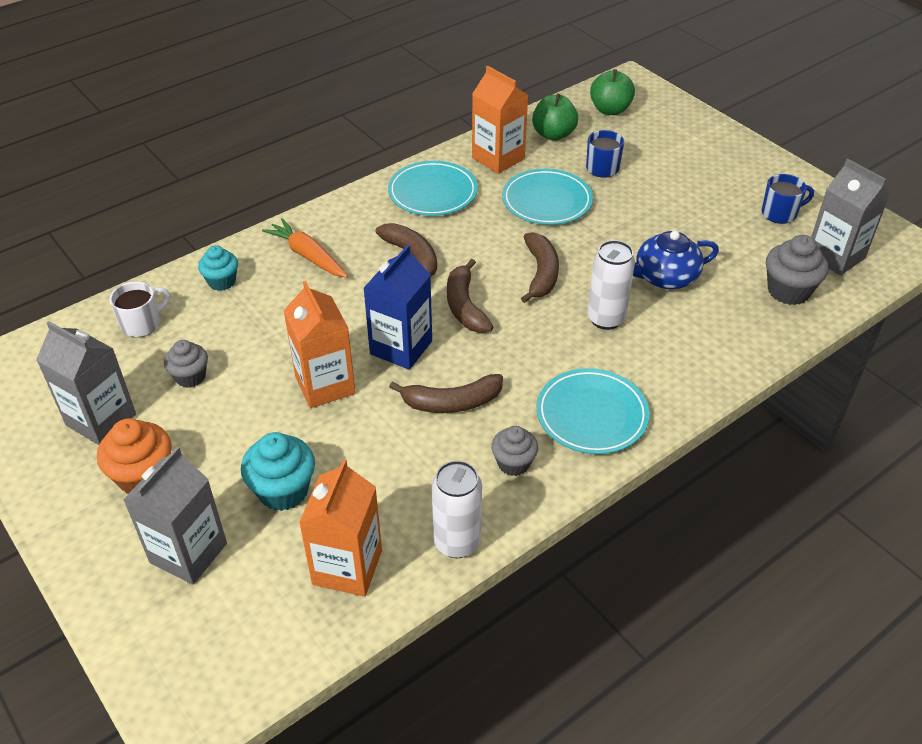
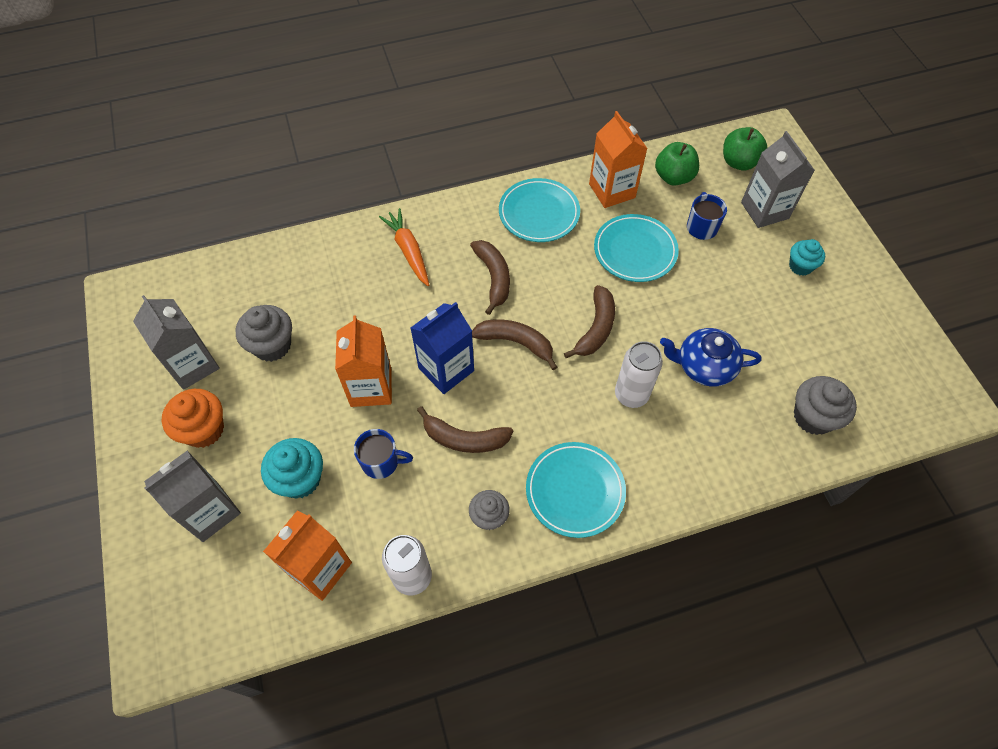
camera: 20 degrees right, 15 degrees up
white mug [109,282,170,337] -> none
grey cupcake [164,340,208,388] -> grey cupcake [236,305,292,362], size x1.52
turquoise cupcake [198,245,238,291] -> turquoise cupcake moved to [789,239,825,276]
brown banana [447,259,493,333] -> brown banana turned 105 degrees clockwise [472,319,557,370]
blue mug [762,174,814,224] -> blue mug moved to [354,429,413,479]
grey carton [811,159,891,276] -> grey carton moved to [741,131,815,228]

